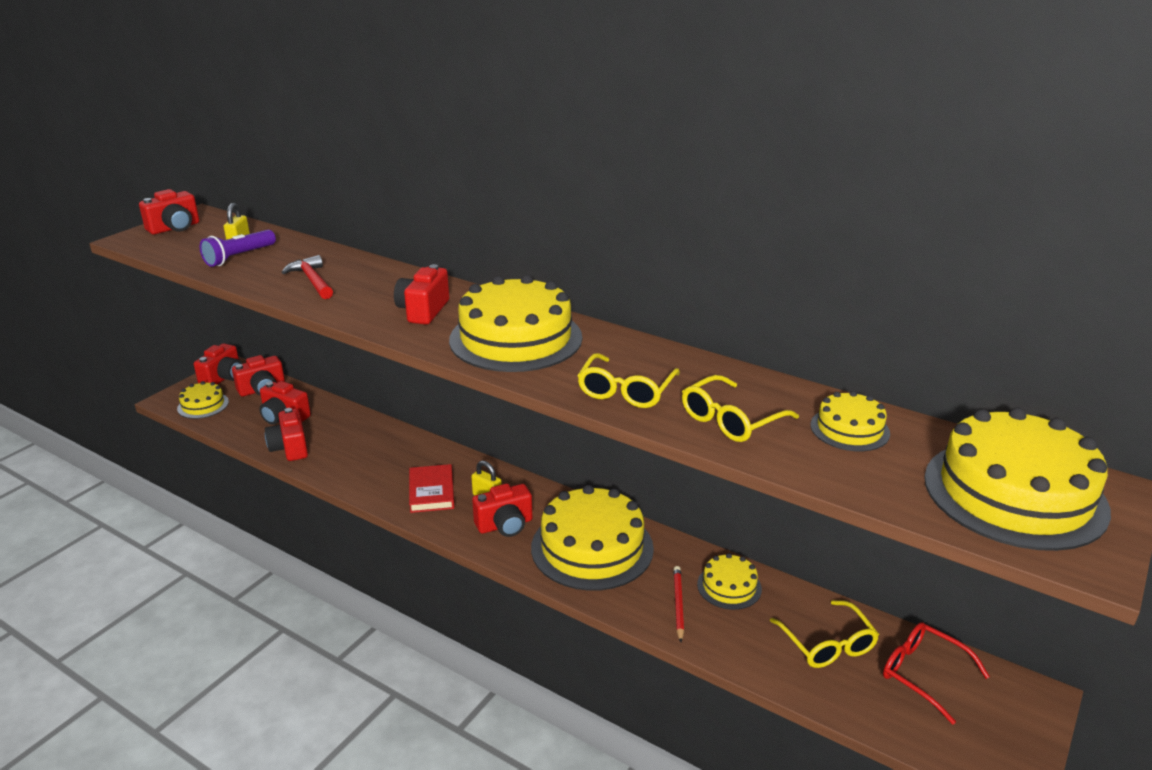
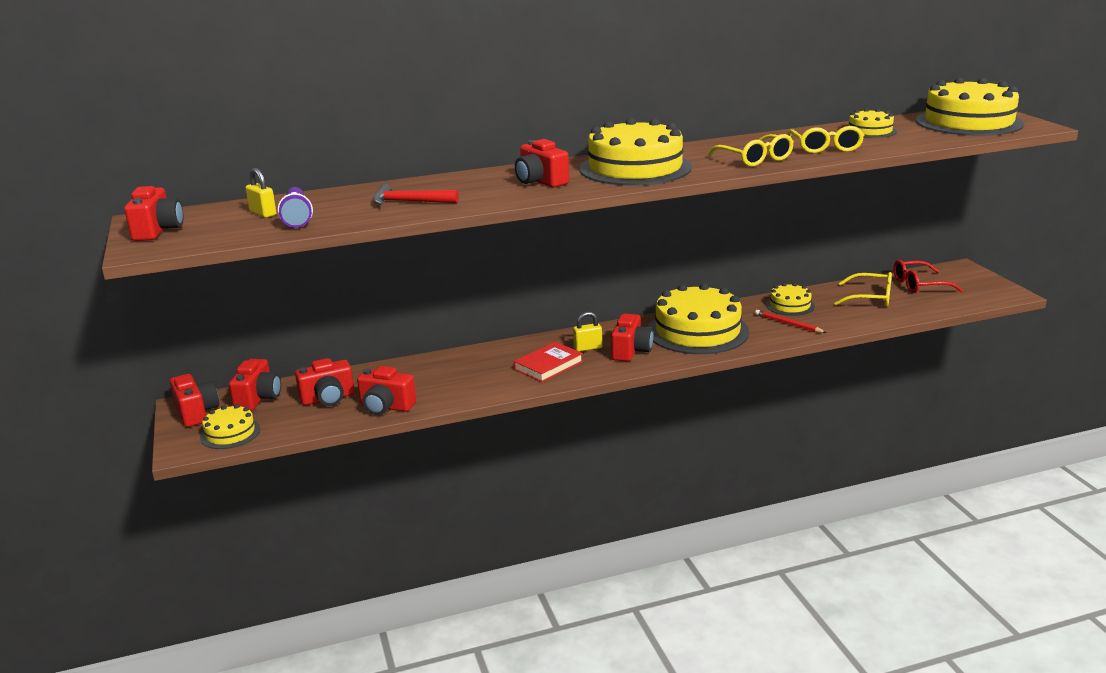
camera: 50 degrees left, 5 degrees down
red book [409,464,454,513] -> red book turned 75 degrees counterclockwise [514,342,583,382]

